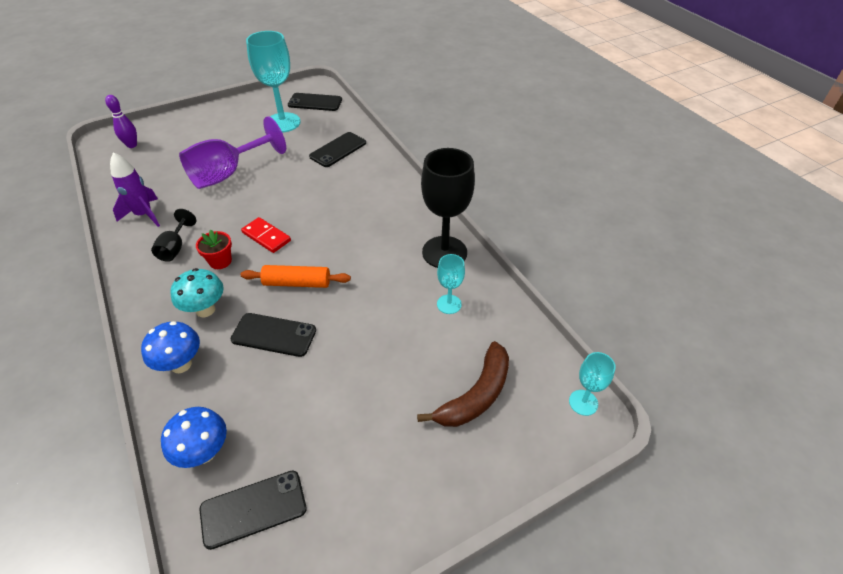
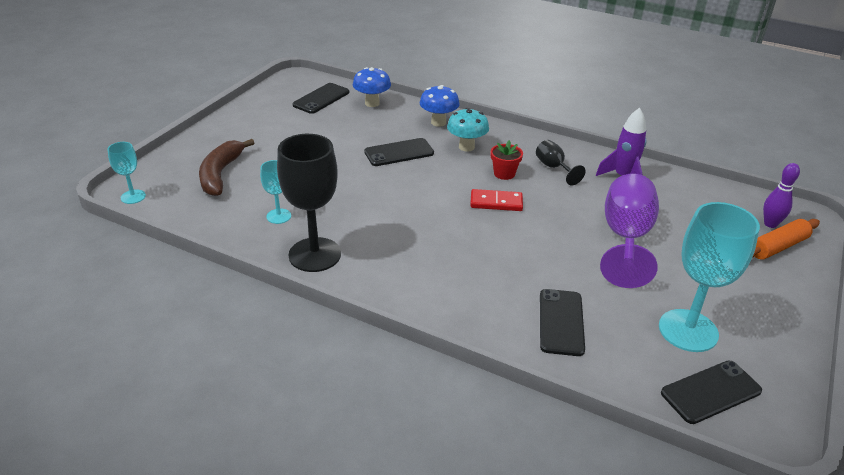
camera: 145 degrees right, 10 degrees down
orange rolling pin [240,265,351,288] -> orange rolling pin moved to [752,219,820,259]

